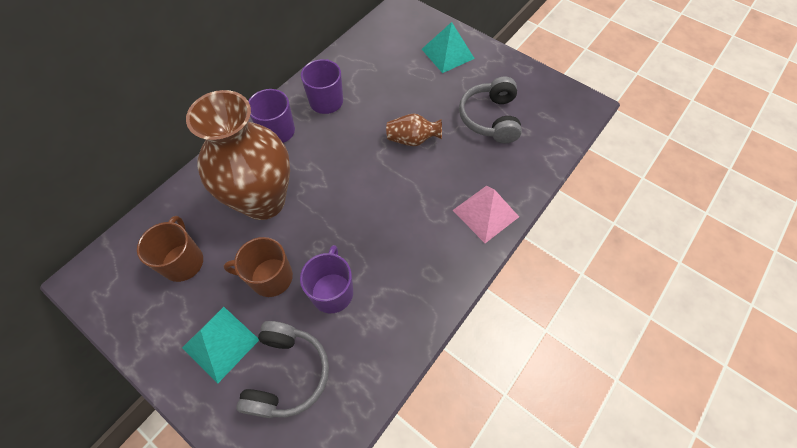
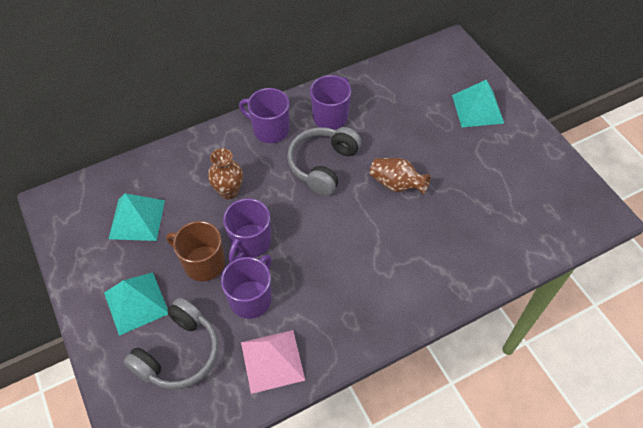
camera: 25 degrees right, 5 degrees down
brown mug [137,216,203,282] -> turquoise pyramid [109,193,165,241]
brown vase [186,90,290,220] -> brown vase [208,148,243,199], size x0.44
pink pyramid [453,186,519,243] -> pink pyramid moved to [241,330,305,394]
grey headphones [459,76,522,143] -> grey headphones moved to [287,127,362,196]
none -> purple mug [223,198,271,262]

